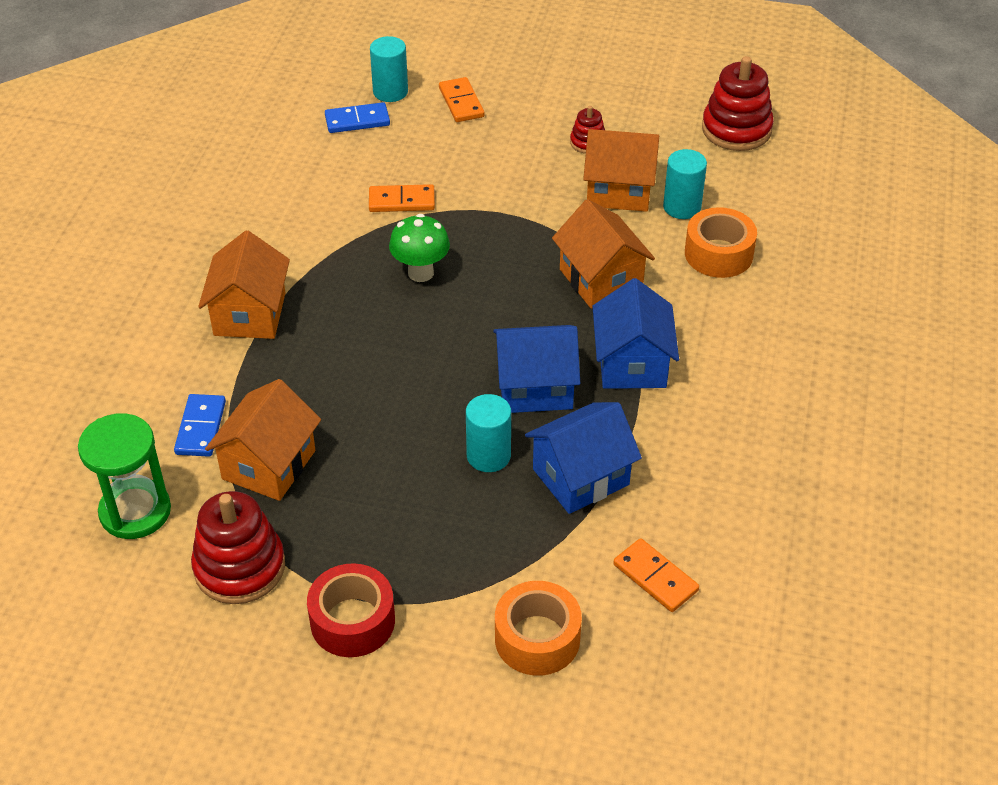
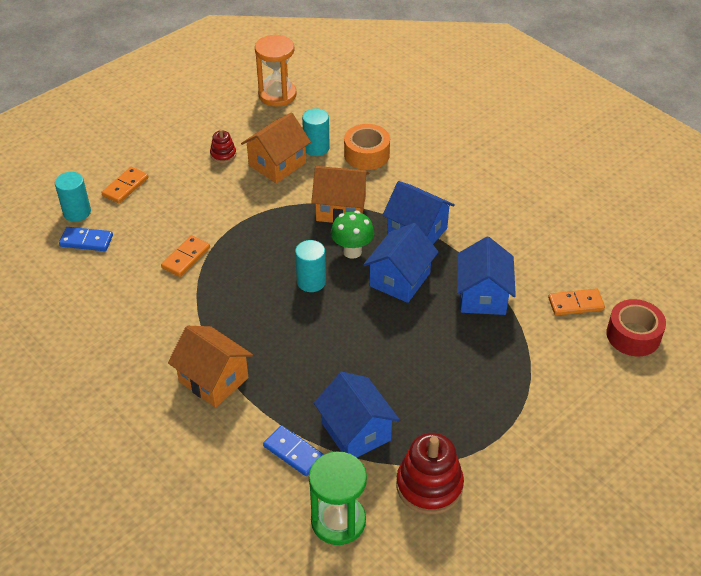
camera: 55 degrees left, 0 degrees up
orange house [205,379,321,501] -> blue house [314,372,400,457]
red tape [307,563,395,657] -> red tape moved to [606,299,666,356]
blue domino [325,102,390,133] -> blue domino turned 75 degrees clockwise [59,227,113,251]
green mushroom [389,214,450,282] -> green mushroom moved to [331,211,374,259]
orange domino [439,77,485,122] -> orange domino turned 75 degrees counterclockwise [101,167,149,204]
turquoise cylinder [466,394,511,472] -> turquoise cylinder moved to [295,240,326,292]
orange tape [495,581,582,676] -> none
red stacking toy [702,56,774,151] -> orange hourglass [255,35,297,106]

